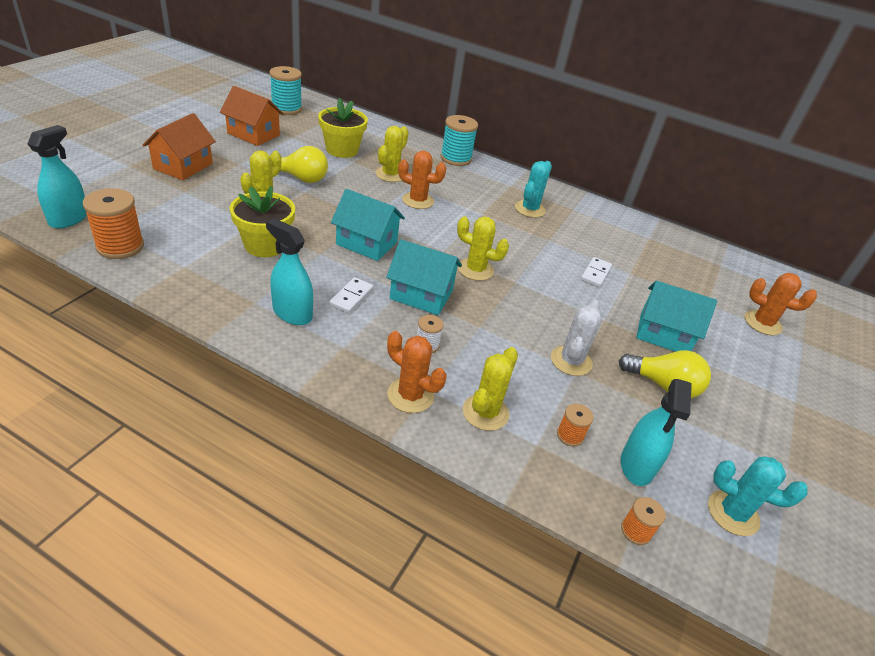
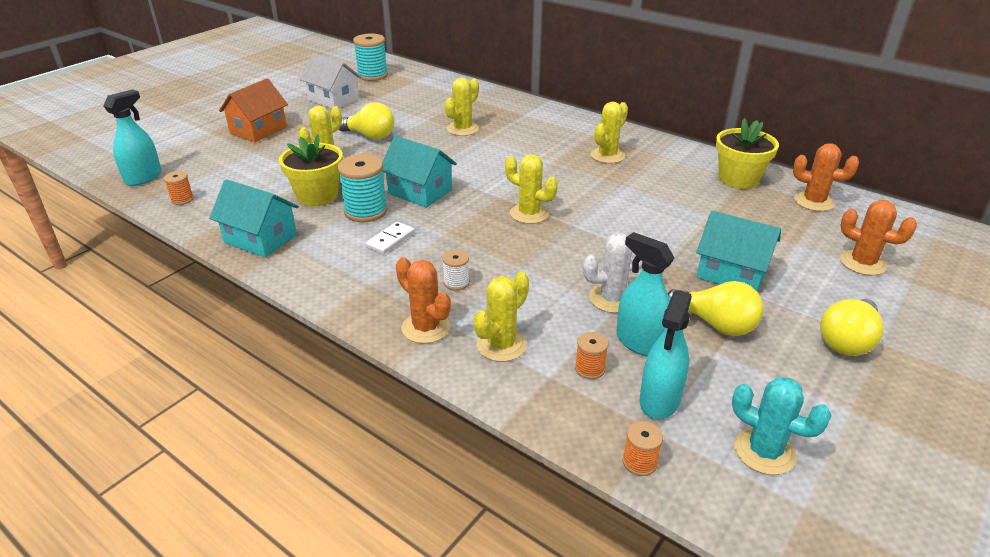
camera: 15 degrees right, 5 degrees down
orange spool [83,188,144,259] -> orange spool [164,171,194,205], size x0.52
orange house [220,86,284,146] -> white house [300,53,362,109]
turquoise spray bottle [266,218,313,325] -> turquoise spray bottle moved to [616,232,674,356]
yellow flower pot [318,98,368,158] -> yellow flower pot moved to [716,118,779,189]
turquoise house [386,239,462,315] -> turquoise house moved to [209,179,299,258]
orange cactus [398,151,446,209] -> orange cactus moved to [793,143,859,211]
turquoise spool [441,115,478,166] -> turquoise spool moved to [338,154,388,222]
turquoise cactus [515,161,552,218] -> yellow cactus [591,102,628,164]
white cactus [551,300,602,376] -> white cactus turned 45 degrees clockwise [583,233,642,313]
white domino [581,257,612,287] -> none
none -> yellow light bulb [820,299,884,356]

